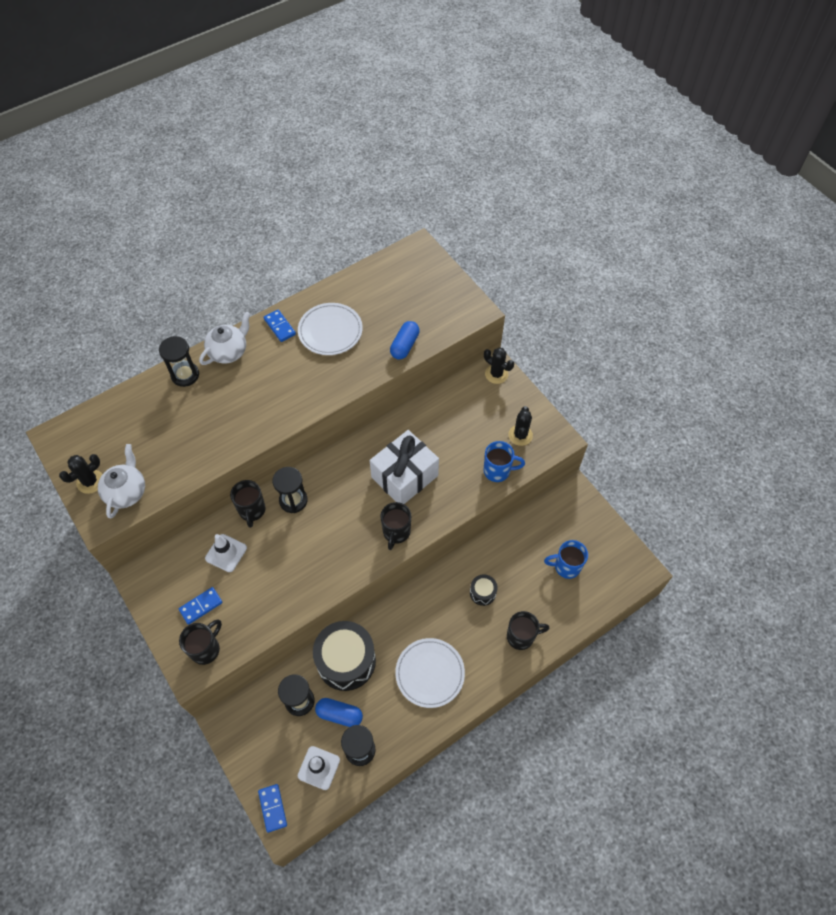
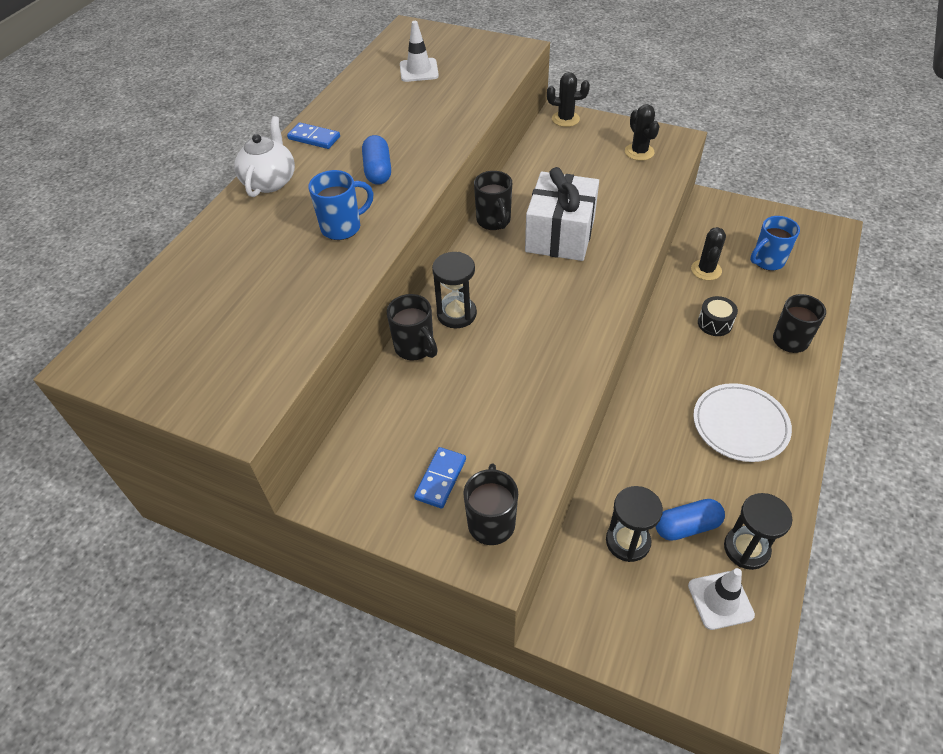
camera: 30 degrees left, 10 degrees down
black cactus [59,454,103,494] -> black cactus moved to [691,227,726,280]
white teapot [98,444,145,519] -> none
black hourglass [159,336,199,387] -> none
white traffic cone [205,534,247,572] -> white traffic cone moved to [400,21,439,82]
blue domino [258,784,287,833] -> none
white plate [298,303,363,355] -> none
black drum [313,621,376,691] -> none
black mug [380,502,411,550] -> black mug moved to [474,171,512,230]
blue capsule [390,321,420,359] -> blue capsule moved to [362,135,391,185]
blue mug [484,441,525,482] -> blue mug moved to [308,170,373,240]

